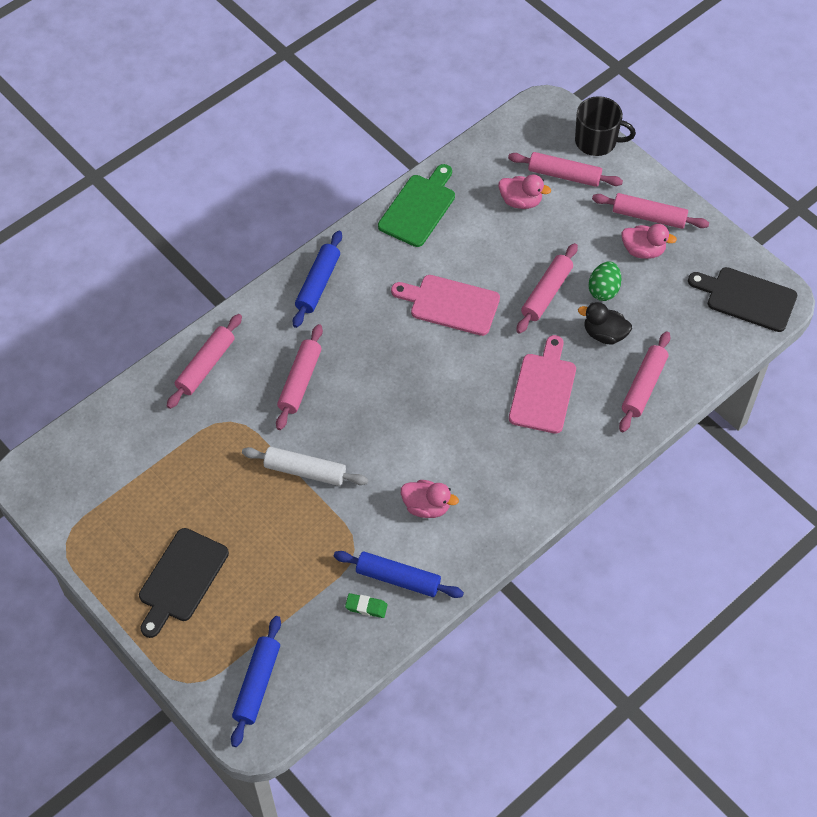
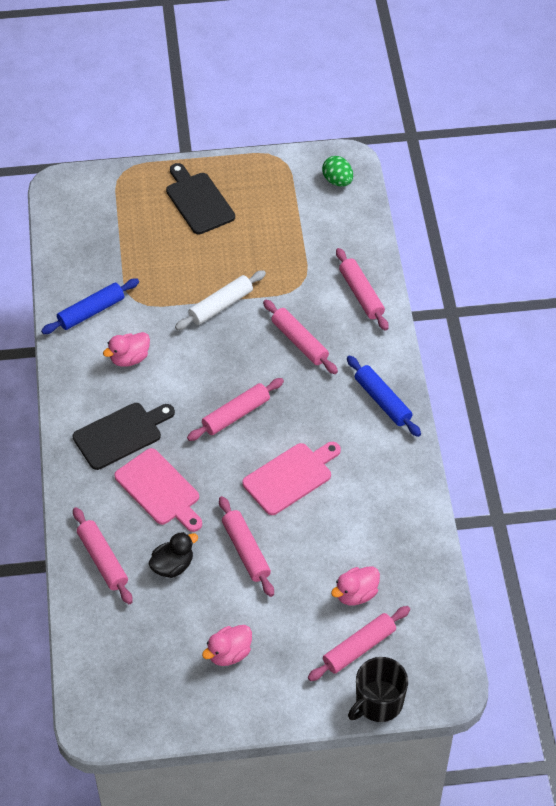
camera: 125 degrees right, 5 degrees down
blue rolling pin [231,616,281,747] -> none
green eraser [345,593,388,618] -> none
green cutting board [378,164,455,247] -> none
green egg [588,262,622,301] -> green egg moved to [322,156,353,187]
pink rolling pin [592,193,709,229] -> pink rolling pin moved to [187,378,284,441]
black cutting board [688,267,797,332] -> black cutting board moved to [72,403,175,470]

